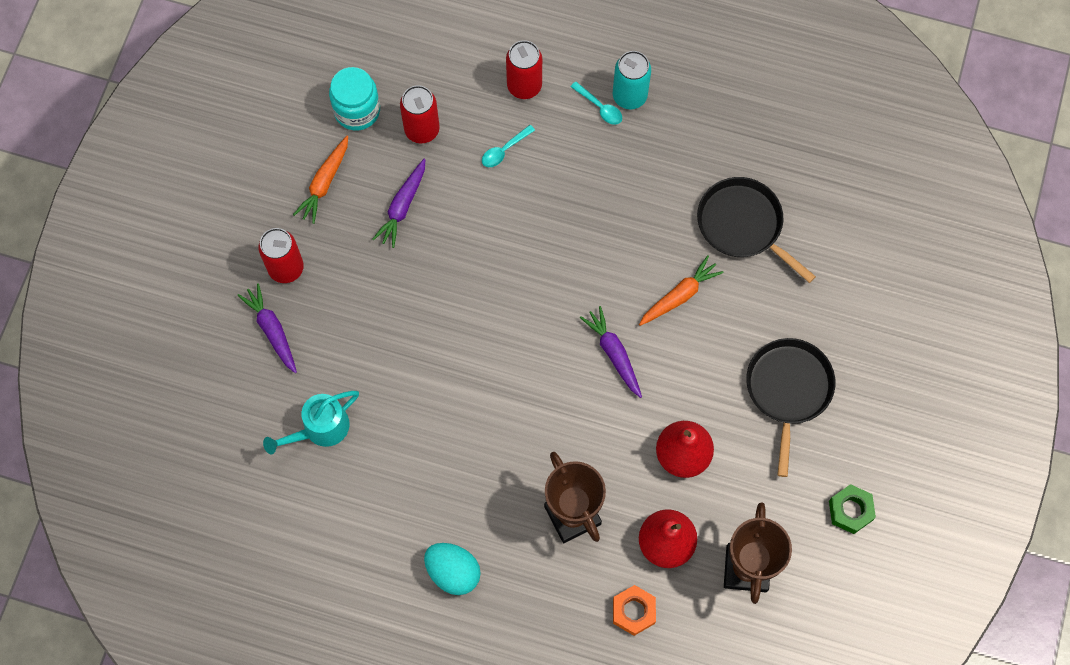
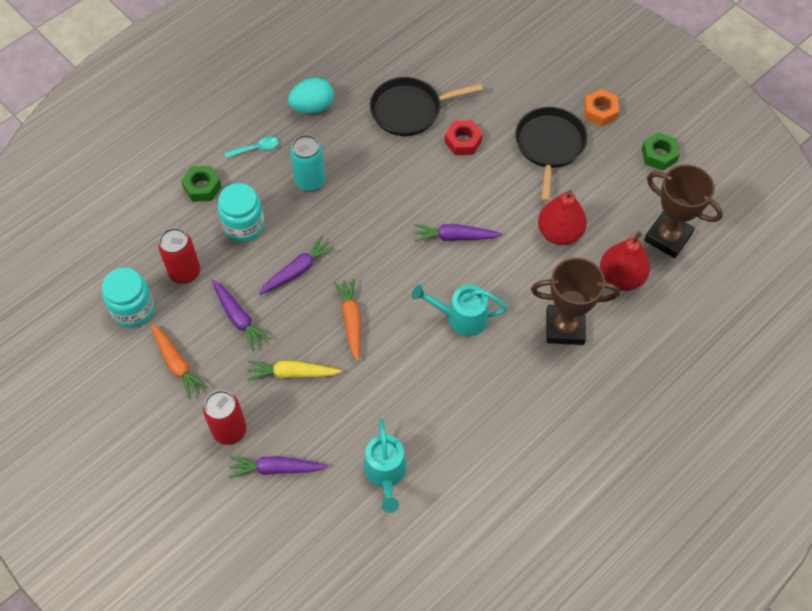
camera: 60 degrees left, 10 degrees down
turquoise egg [424,543,481,595] -> turquoise egg moved to [288,78,334,114]
turquoise spoon [482,125,535,167] -> turquoise jar [218,183,265,243]
red can [506,40,542,99] -> green nut [181,166,222,202]
turquoise can [613,51,651,109] -> turquoise can moved to [290,135,325,192]
orange nut [613,585,656,636] -> orange nut moved to [584,89,619,127]
orange carrot [639,255,724,326] -> orange carrot moved to [334,279,361,362]
black pan [746,338,835,477] -> black pan turned 60 degrees clockwise [515,107,587,202]
none -> yellow carrot [247,360,342,381]
none -> purple carrot [259,236,335,295]
none -> turquoise watering can [412,285,508,337]
none -> red nut [445,121,483,155]

